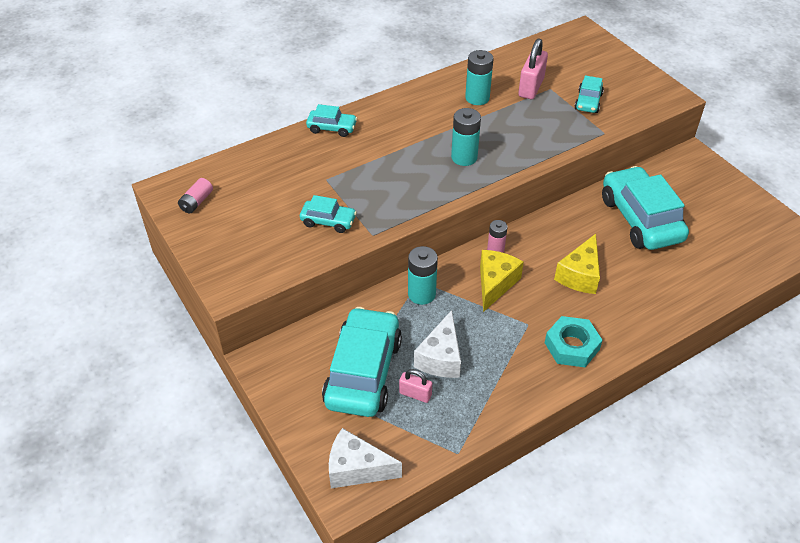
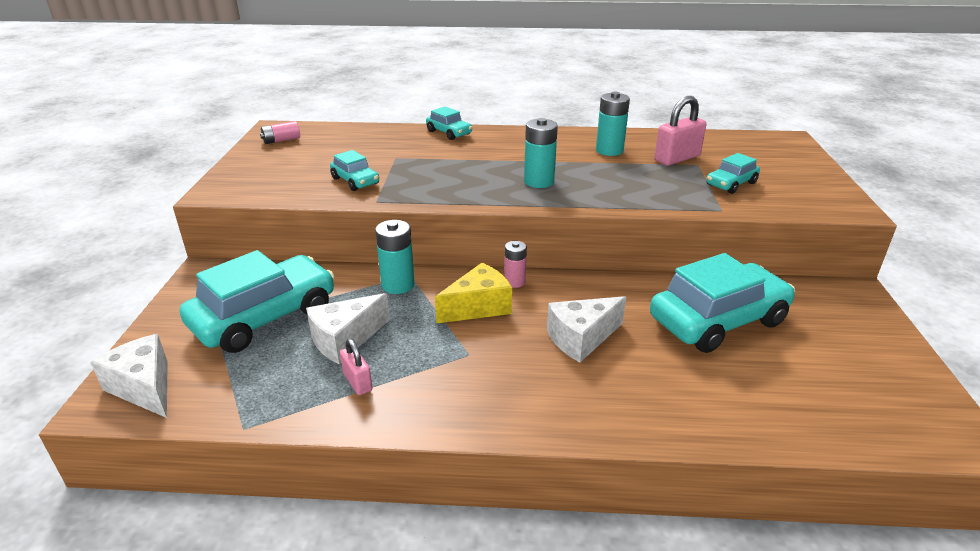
camera: 35 degrees right, 15 degrees down
pink padlock [399,369,432,403] -> pink padlock moved to [340,338,373,395]
turquoise nut [545,316,603,367] -> none
yellow cheese [554,234,600,294] -> white cheese [547,296,626,362]
turquoise car [602,166,689,250] -> turquoise car turned 45 degrees clockwise [650,253,795,353]

